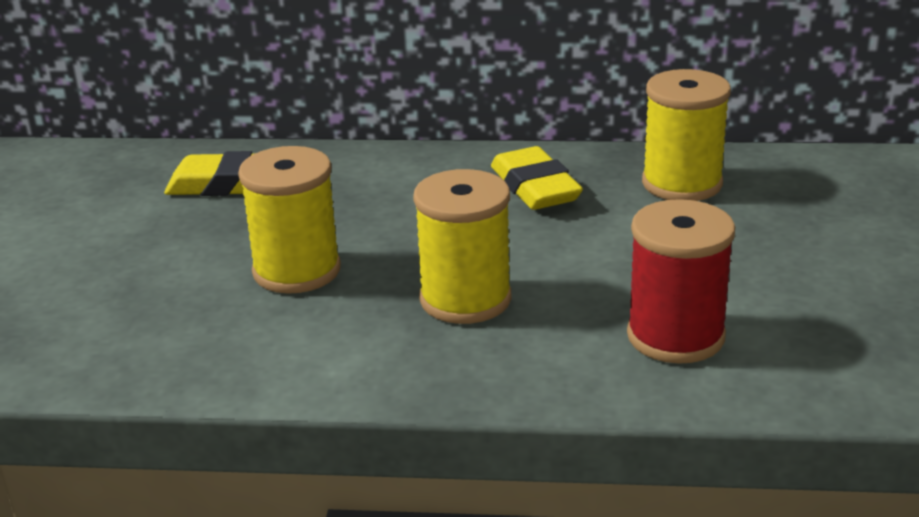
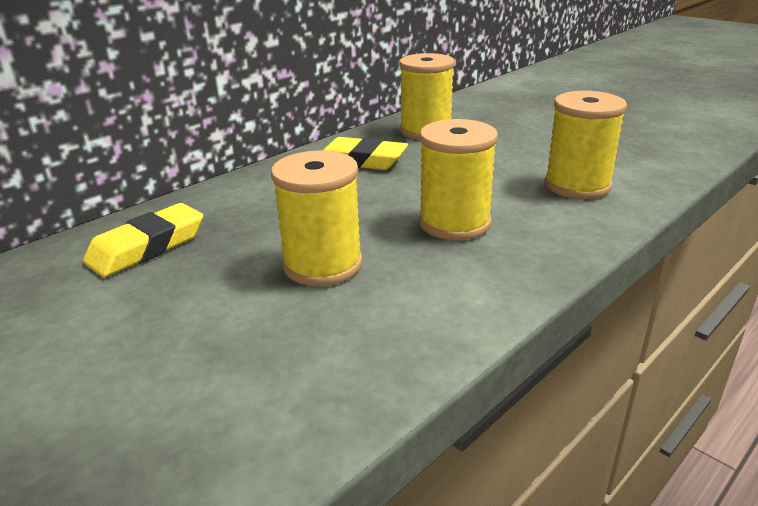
camera: 50 degrees left, 0 degrees up
red spool [627,199,735,364] -> yellow spool [544,91,627,199]

